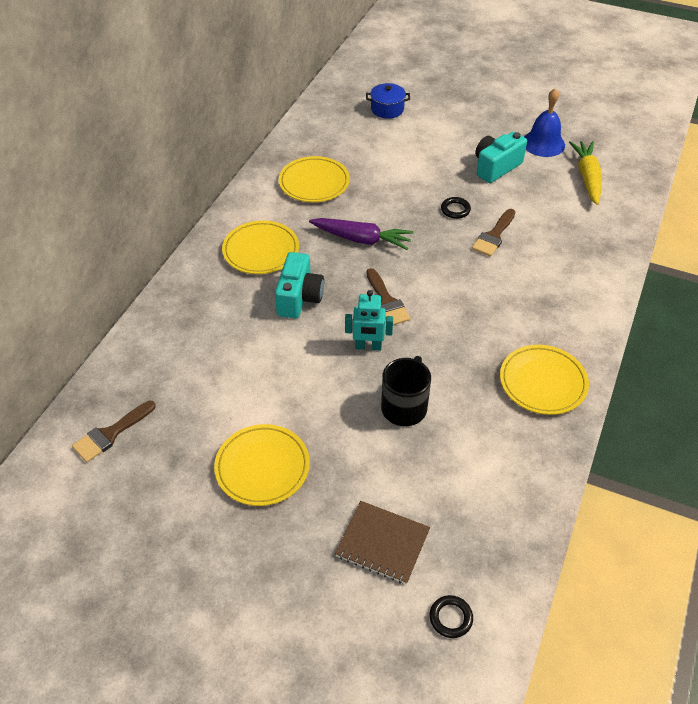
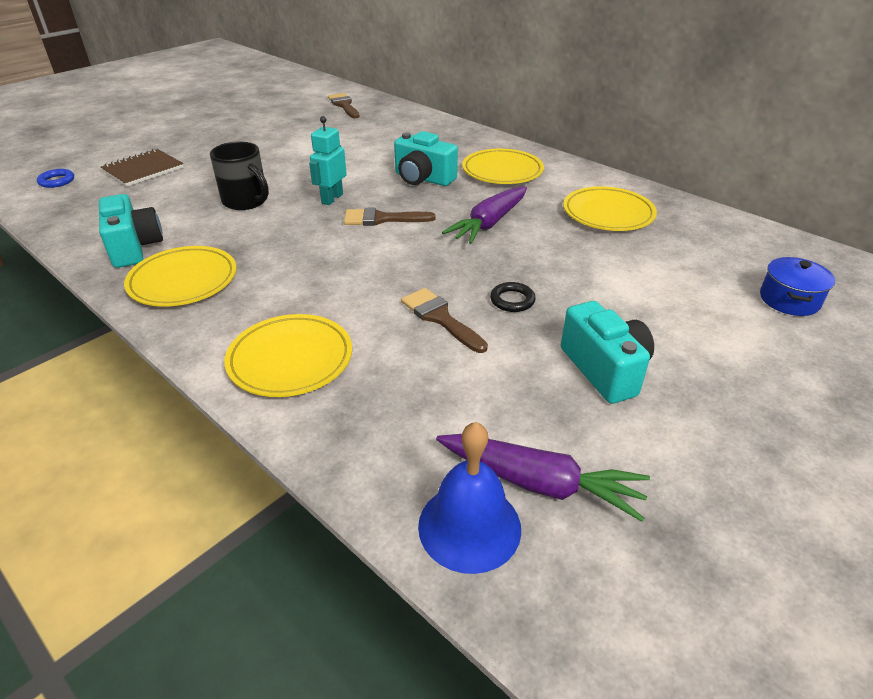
camera: 110 degrees right, 10 degrees down
yellow plate [214,424,310,506] -> yellow plate moved to [224,314,352,397]
black ring [430,595,473,638] -> blue ring [37,169,74,188]
blue bell [524,88,565,157] -> blue bell moved to [418,422,521,574]
yellow carrot [569,141,602,205] -> purple carrot [436,434,650,522]
none -> turquoise camera [99,194,163,268]

